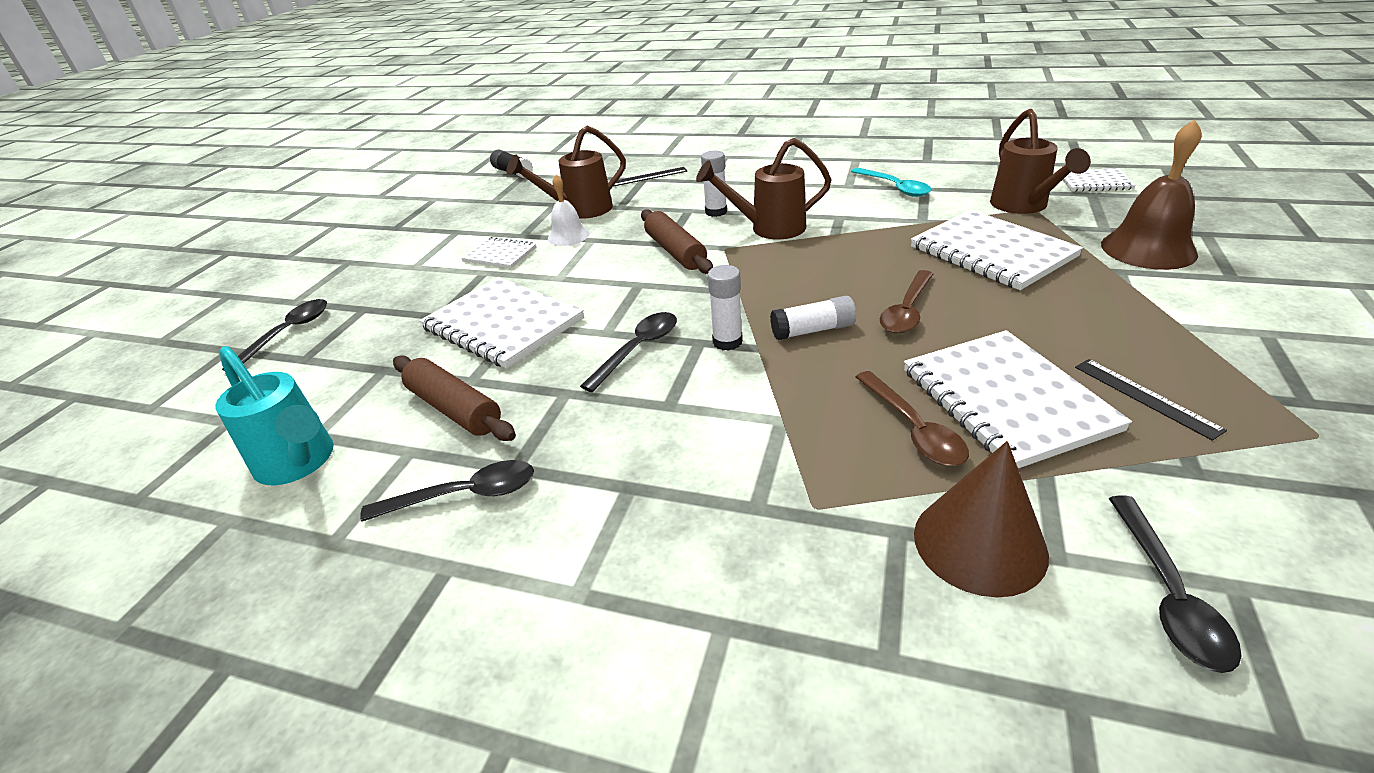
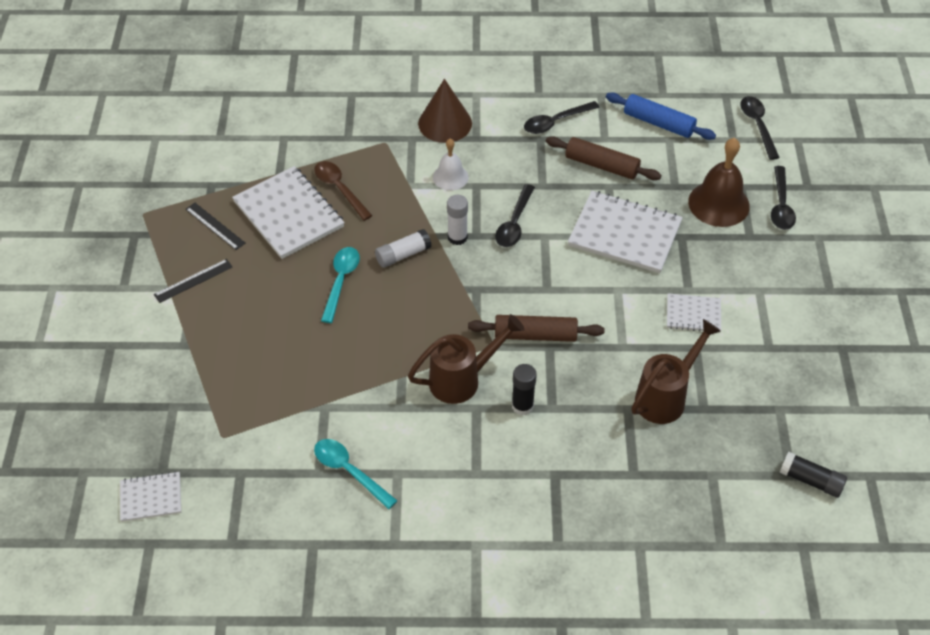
camera: 160 degrees right, 15 degrees up
turquoise watering can [215,346,334,486] -> blue rolling pin [606,92,716,140]
white bell [548,175,589,246] -> white bell moved to [433,139,469,191]
black ruler [613,167,687,187] -> black ruler moved to [154,259,232,303]
brown rolling pin [641,209,713,274] -> brown rolling pin turned 45 degrees counterclockwise [468,315,605,342]
white glue stick [701,151,727,217] -> black glue stick [512,364,537,415]
brown spoon [880,270,933,334] -> turquoise spoon [321,247,360,323]
white notebook [911,210,1083,290] -> none
brown cone [914,441,1049,597] -> brown cone moved to [418,79,472,143]
brown watering can [990,109,1091,214] -> none
brown bell [1101,119,1202,270] -> brown bell moved to [688,138,750,227]
black spoon [1109,495,1242,673] -> black spoon moved to [740,96,780,160]

